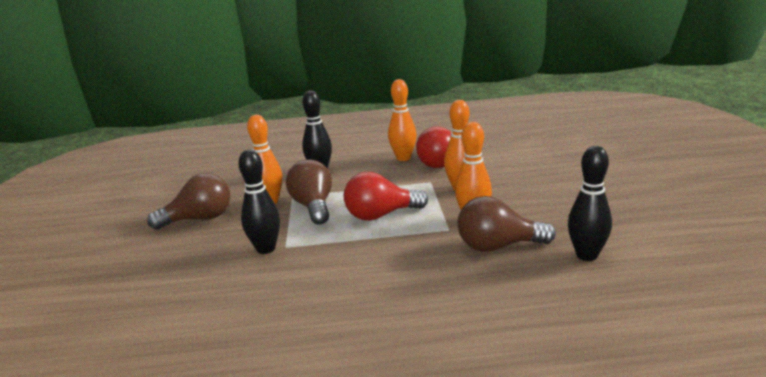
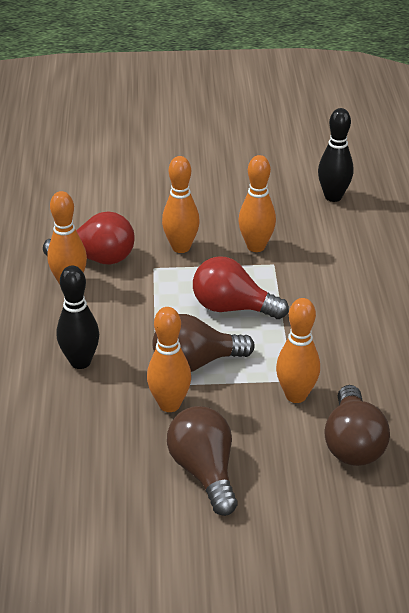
camera: 90 degrees left, 15 degrees up
black bowling pin [238,150,280,254] -> orange bowling pin [276,298,320,403]
red light bulb [344,172,428,221] -> red light bulb turned 120 degrees clockwise [193,256,289,319]
brown light bulb [457,196,556,252] -> brown light bulb moved to [324,385,390,466]

